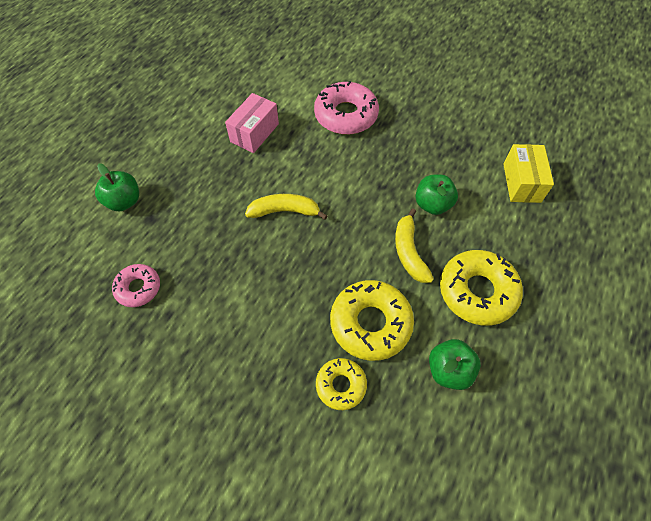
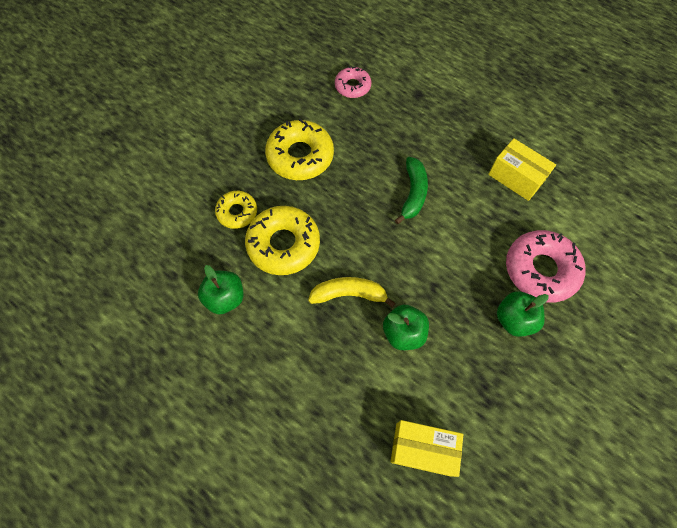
camera: 100 degrees right, 5 degrees up
green apple [95,163,139,211] -> green apple moved to [497,291,549,337]
pink box [225,93,279,153] -> yellow box [488,138,556,201]
yellow banana [245,194,327,220] -> green banana [395,157,428,224]
yellow donut [440,250,523,326] -> yellow donut moved to [265,118,334,180]

